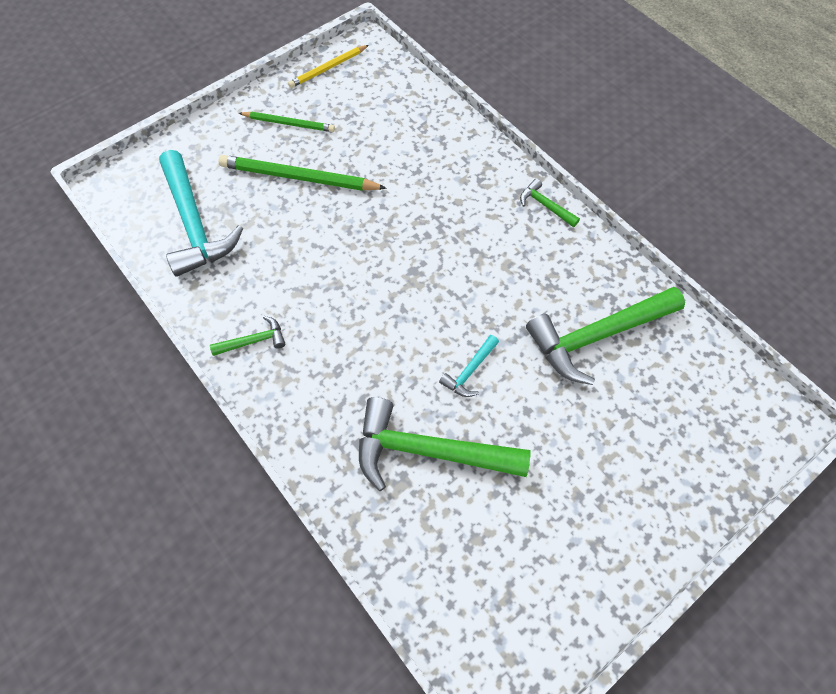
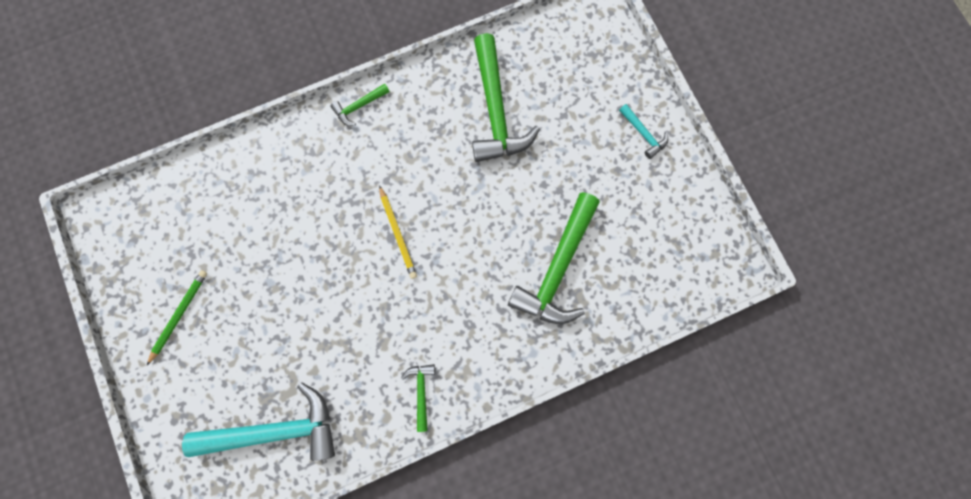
camera: 75 degrees left, 15 degrees up
green pencil [219,155,387,191] -> none
yellow pencil [288,45,369,88] -> yellow pencil moved to [379,185,417,279]
turquoise hammer [439,335,499,397] -> turquoise hammer moved to [619,104,668,159]

